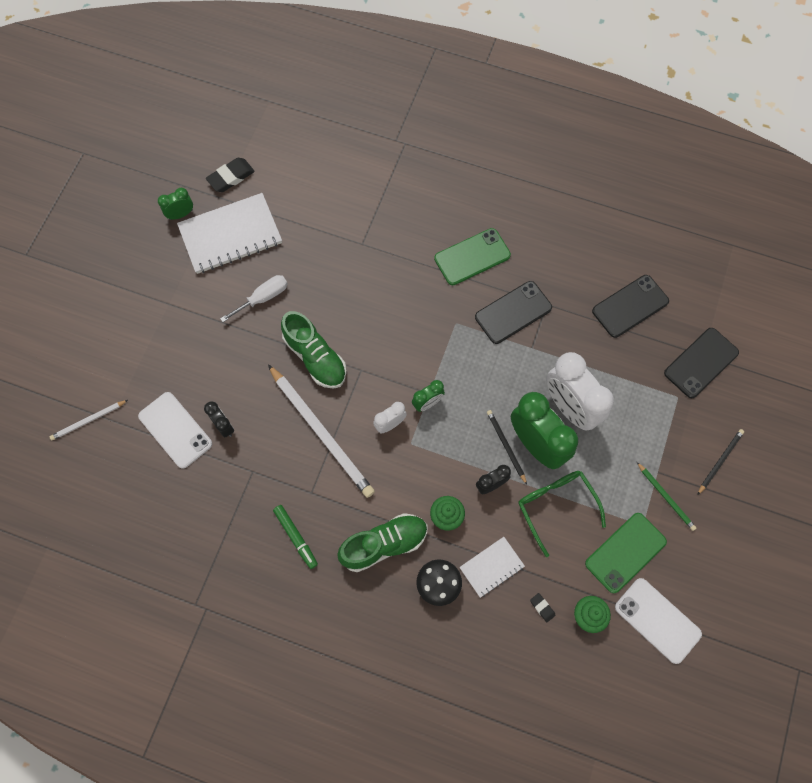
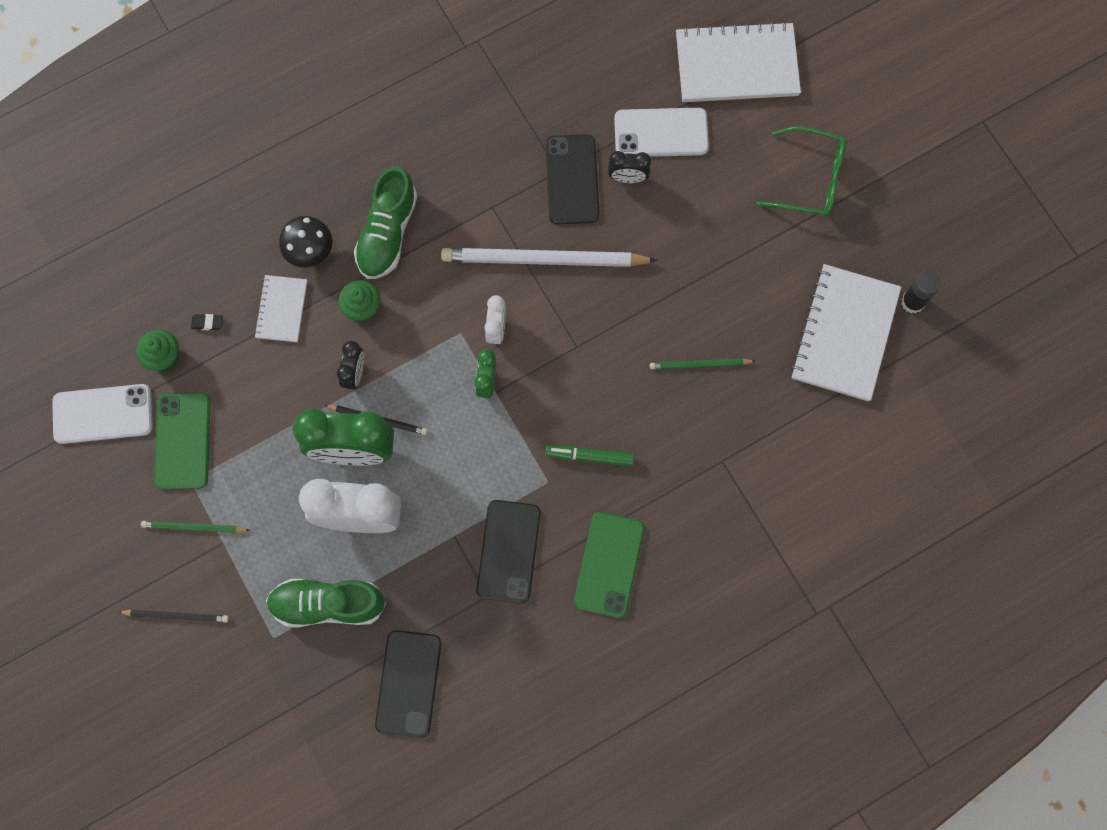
camera: 130 degrees right, 5 degrees up
white pencil [49,400,128,440] -> white notebook [676,21,801,102]
green clock [158,188,193,220] -> black glue stick [901,271,941,313]
black eraser [206,158,255,192] -> none
white screwdriver [220,275,288,322] -> none
green marker [273,505,318,569] -> green marker moved to [545,445,634,466]
green shoe [281,311,347,389] -> green shoe moved to [266,579,386,628]
green glasses [518,471,606,557] -> green glasses moved to [756,126,846,217]
black phone [664,328,739,398] -> black phone moved to [545,134,600,225]
black pencil [698,429,744,495] -> black pencil turned 75 degrees counterclockwise [118,610,229,622]
none -> green pencil [650,358,755,369]

